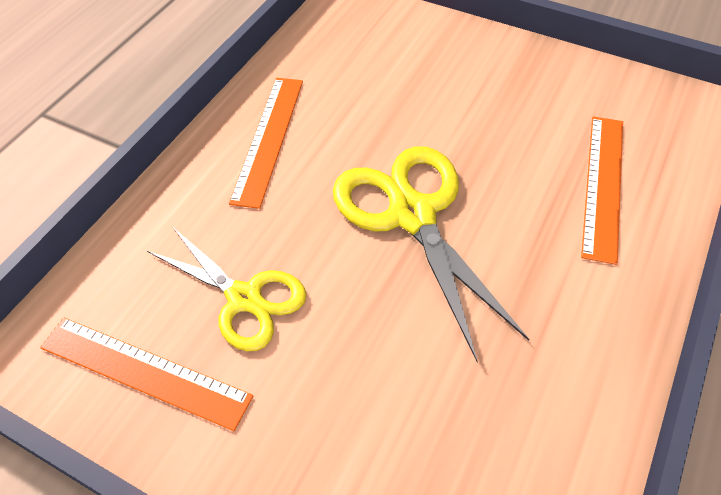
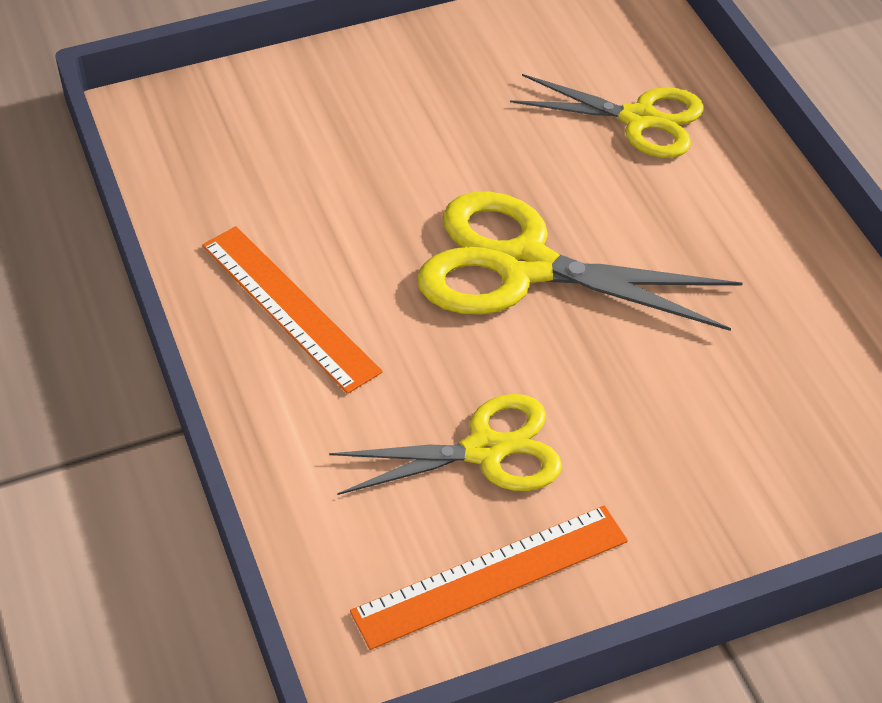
camera: 50 degrees left, 5 degrees down
orange ruler [581,116,623,265] -> yellow scissors [510,74,704,158]

